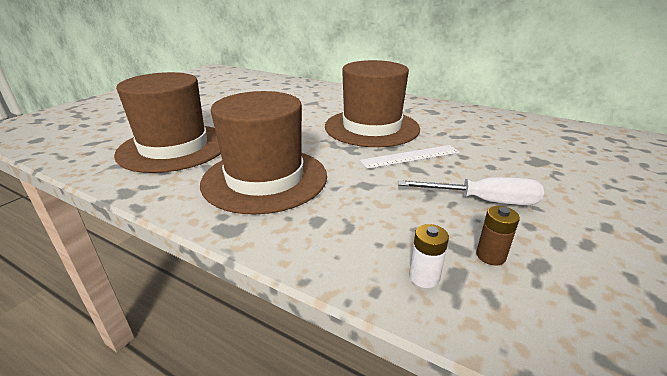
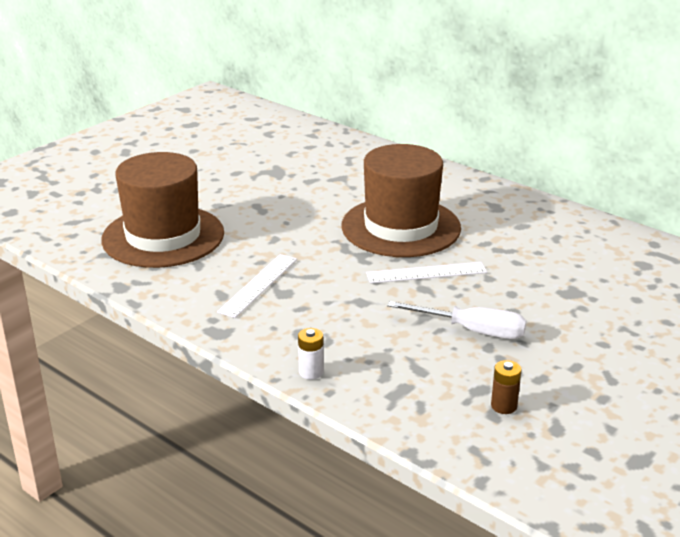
camera: 10 degrees right, 0 degrees up
brown hat [200,91,327,215] -> white ruler [217,254,297,318]
white battery [409,224,449,288] -> white battery moved to [298,328,324,380]
brown battery [476,206,520,265] -> brown battery moved to [491,360,522,414]

